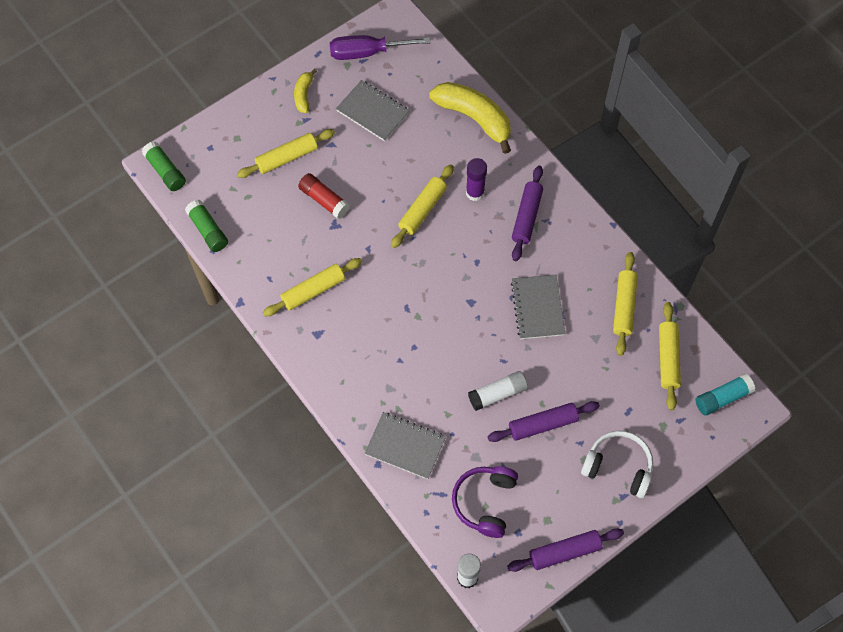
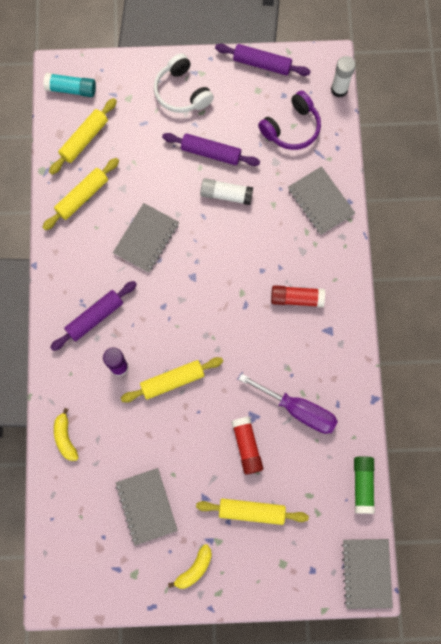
camera: 145 degrees left, 10 degrees up
green glue stick [142,141,186,191] -> grey notebook [341,539,393,609]
yellow rolling pin [263,258,362,316] -> none
purple screwdriver [330,35,431,60] -> purple screwdriver moved to [238,374,338,434]
yellow banana [429,82,511,154] -> yellow banana [54,408,79,461], size x0.50
none -> red glue stick [271,285,325,307]

